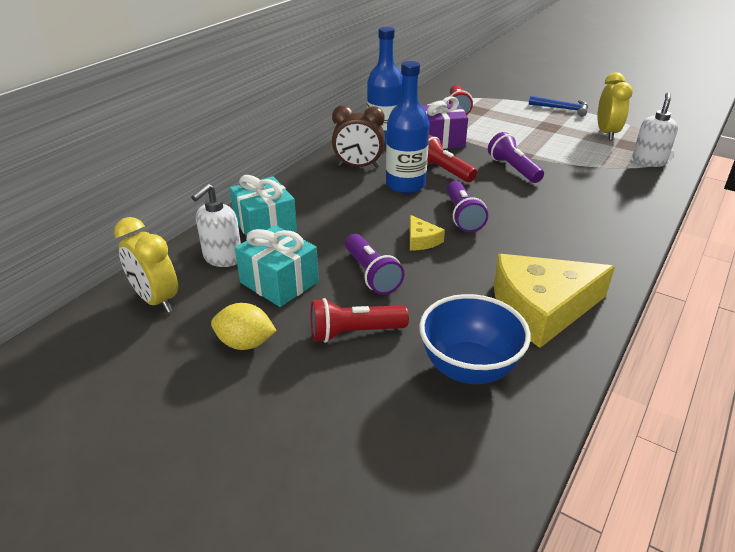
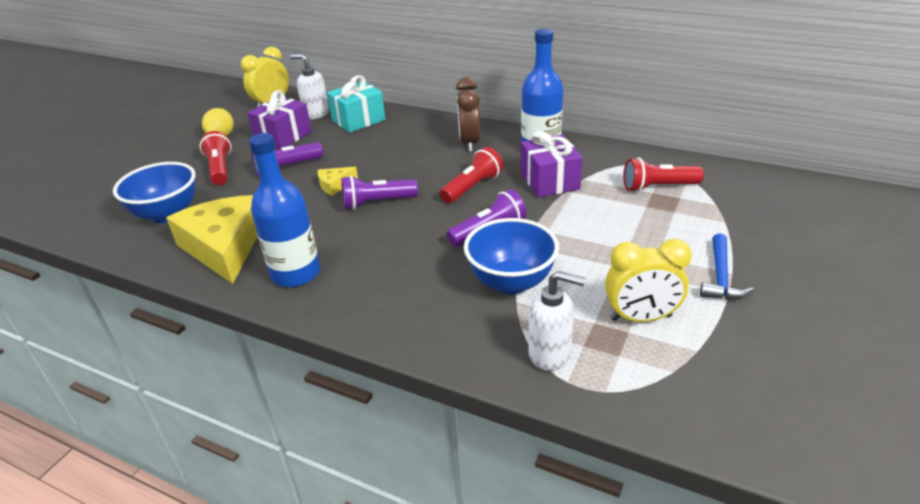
camera: 85 degrees right, 0 degrees up
turquoise gift [235,225,319,307] -> purple gift [247,90,312,149]
blue bottle [386,61,429,193] -> blue bottle moved to [249,133,320,287]
none -> blue bowl [464,218,559,294]

